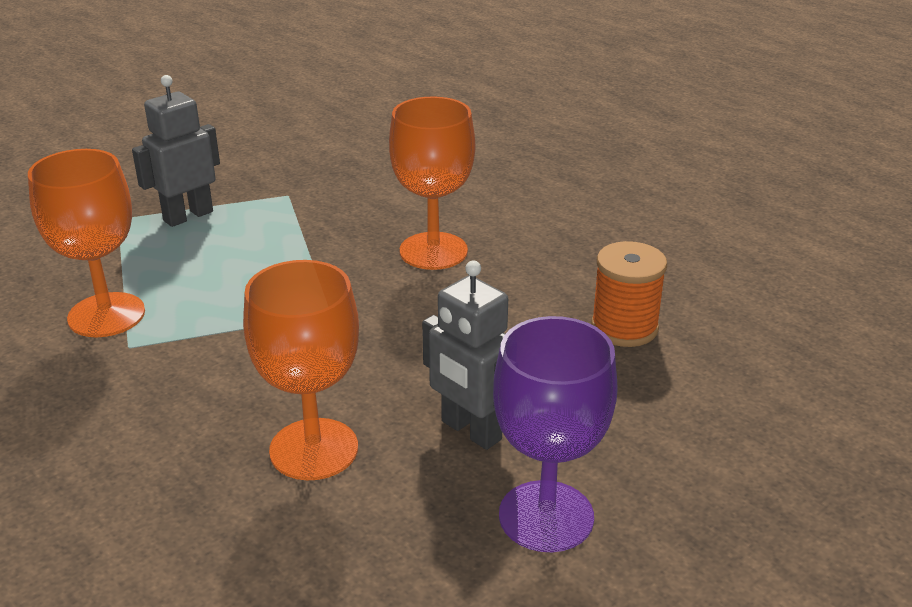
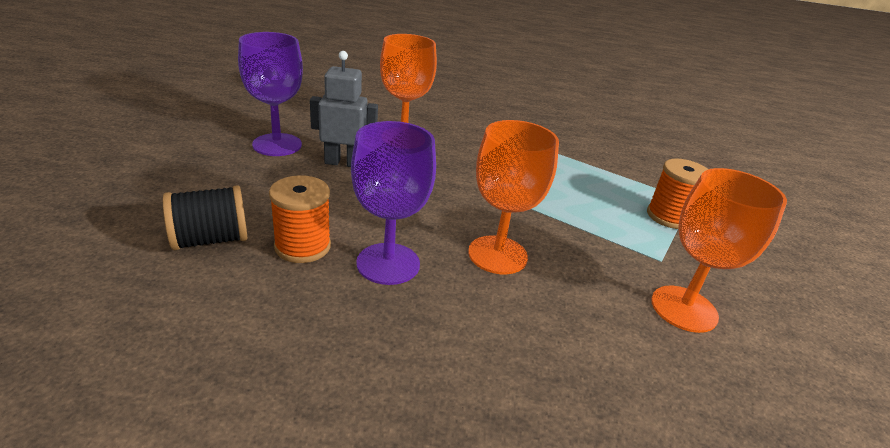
camera: 135 degrees right, 0 degrees up
orange goblet [28,149,145,337] -> orange goblet moved to [651,168,787,333]
grey robot [132,75,220,227] -> orange spool [647,158,709,229]
none -> black spool [163,185,247,250]
none -> purple goblet [351,121,436,285]

